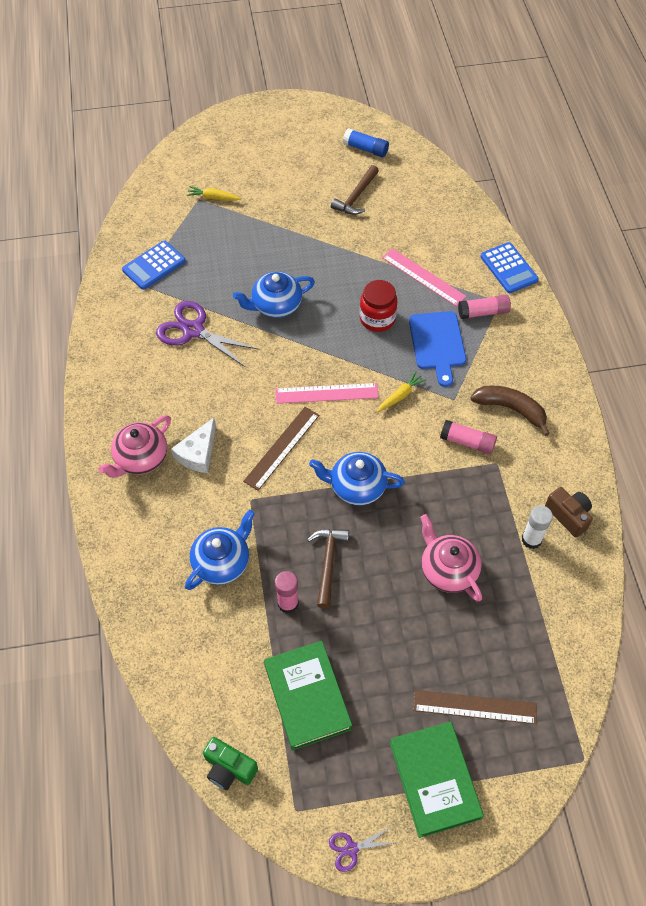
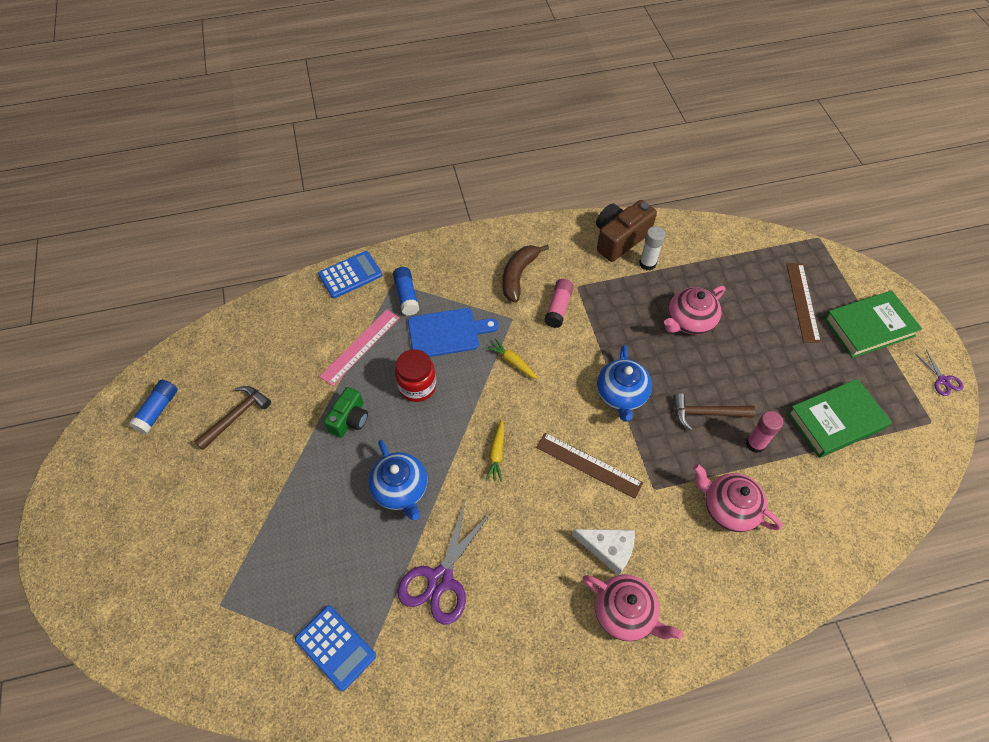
camera: 95 degrees left, 0 degrees up
blue teapot [185,509,255,590] -> pink teapot [693,464,782,532]
yellow carrot [187,186,242,201] -> yellow carrot moved to [485,420,504,482]
green camera [203,737,258,790] -> green camera moved to [324,387,368,438]
pink ruler [275,383,379,404] -> none
brown hammer [331,165,379,215] -> brown hammer turned 75 degrees counterclockwise [194,386,271,450]
pink glue stick [458,295,511,319] -> blue glue stick [393,267,419,316]
brown camera [545,487,593,538] -> brown camera [596,200,657,262], size x1.56

